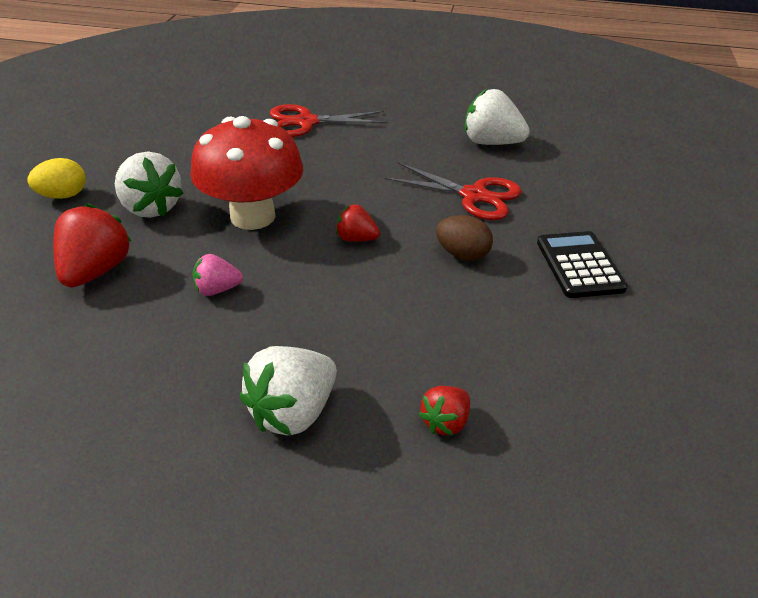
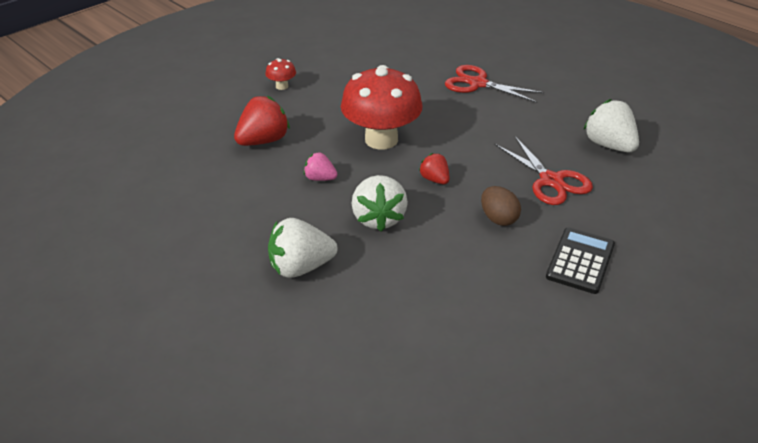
camera: 35 degrees right, 0 degrees up
yellow egg [28,158,86,199] -> red mushroom [265,58,296,90]
white strawberry [115,152,184,218] -> white strawberry moved to [352,175,408,232]
red strawberry [419,386,470,436] -> none

